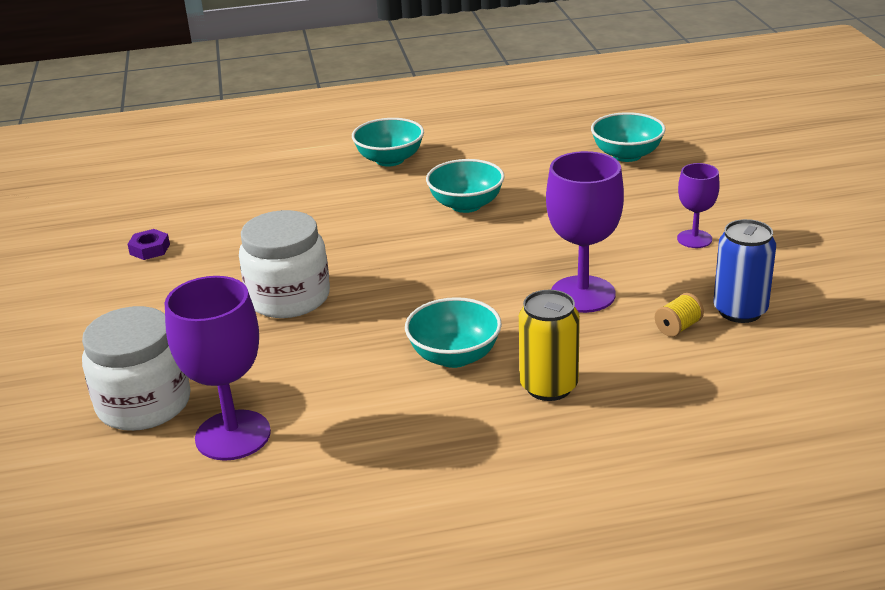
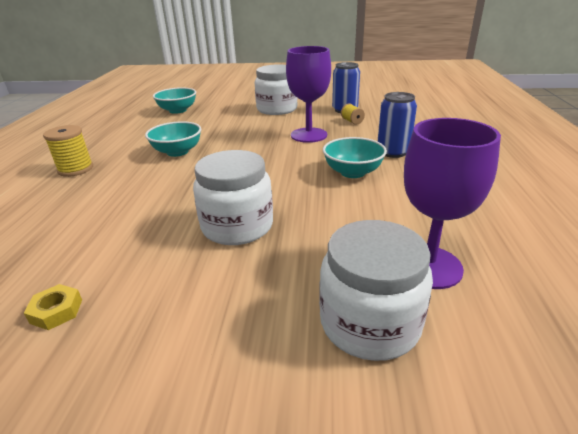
camera: 75 degrees left, 0 degrees up
purple nut [127,229,170,260] -> yellow nut [24,284,82,330]
turquoise bowl [352,118,424,167] -> yellow spool [43,125,93,177]
yellow can [519,290,580,401] -> blue can [378,92,417,158]
purple goblet [677,163,720,248] -> white jar [255,64,298,115]

